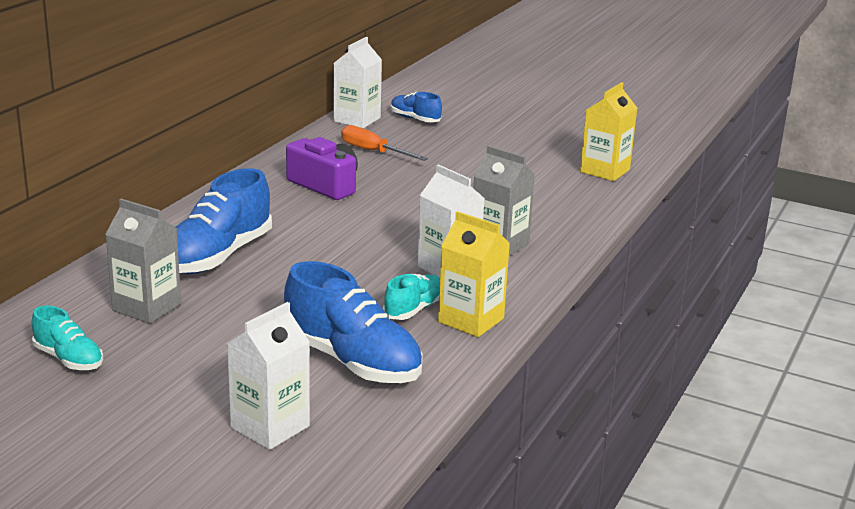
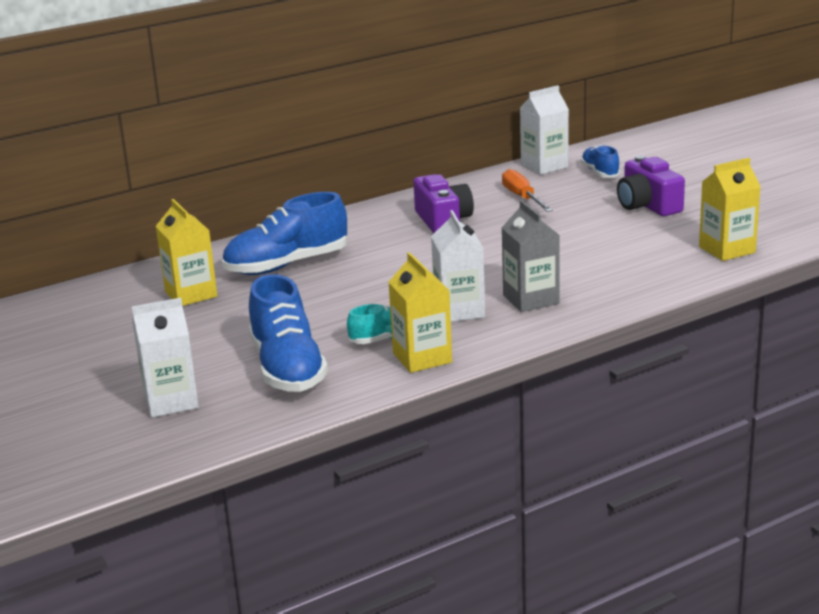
camera: 35 degrees right, 0 degrees up
turquoise shoe [32,306,103,370] -> none
grey carton [105,199,181,324] -> yellow carton [155,199,217,306]
none -> purple camera [617,155,685,216]

